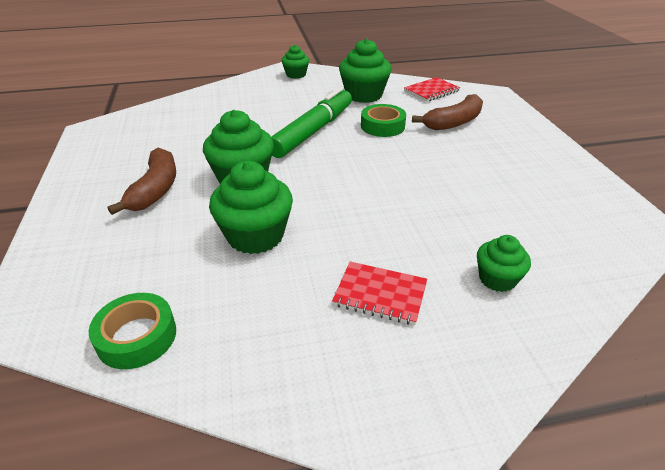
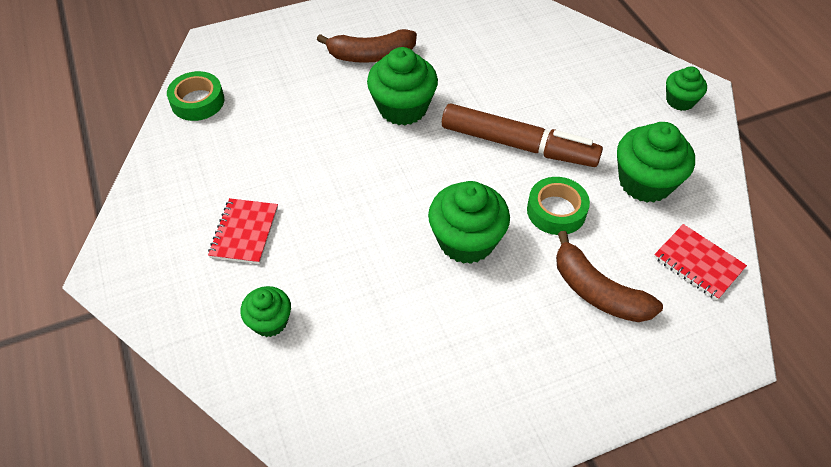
camera: 80 degrees right, 15 degrees up
green cupcake [209,161,293,254] -> green cupcake moved to [428,181,510,264]
green marker [271,87,352,158] -> brown marker [442,103,603,167]

